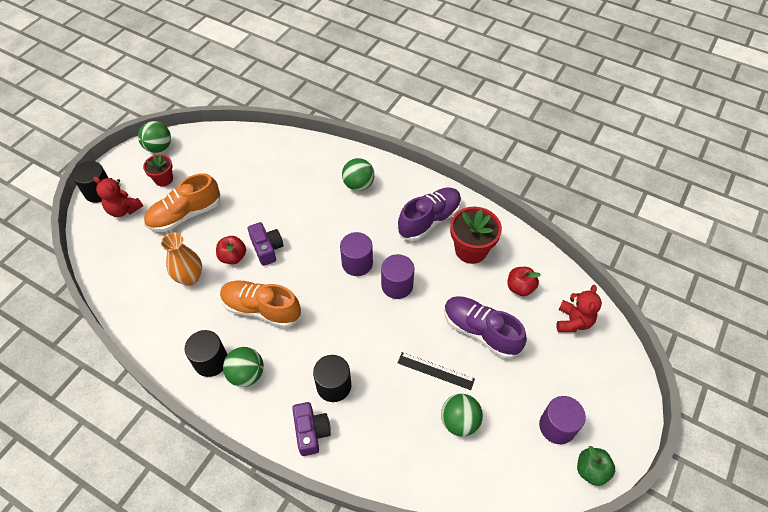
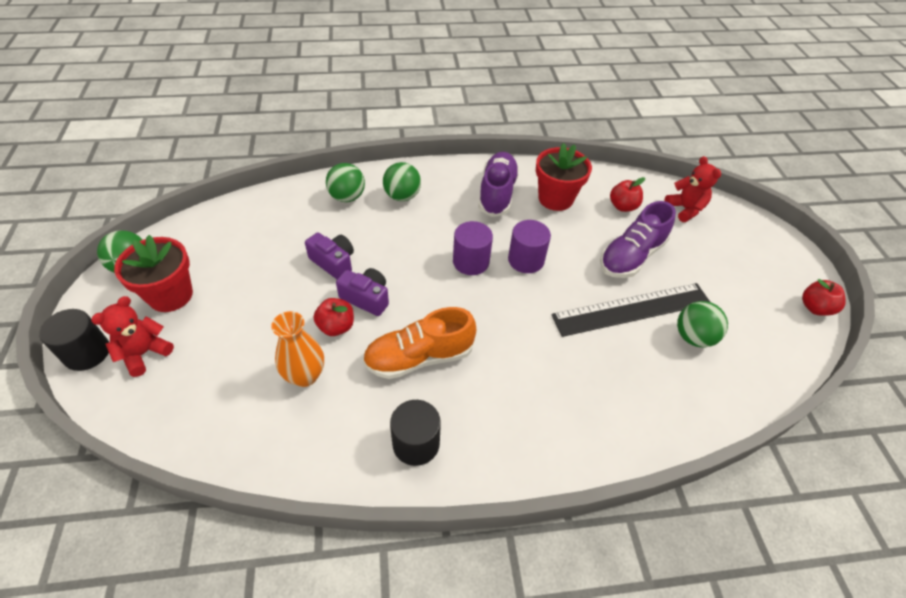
camera: 40 degrees left, 5 degrees down
red teddy bear [93,177,143,217] -> red teddy bear turned 135 degrees clockwise [91,296,174,377]
red flower pot [143,154,173,187] -> red flower pot [114,235,193,312], size x1.66
orange shoe [144,173,220,232] -> none
green ball [223,347,264,387] -> green ball moved to [326,163,365,202]
purple camera [292,402,331,456] -> purple camera moved to [305,233,354,279]
black cylinder [313,355,351,402] -> none
black ruler [398,352,475,390] -> black ruler [551,283,710,337], size x1.87
purple shoe [444,296,527,359] -> purple shoe turned 45 degrees counterclockwise [600,201,676,278]
purple cylinder [539,396,586,444] -> none
green apple [577,446,615,486] -> red apple [802,279,846,316]

